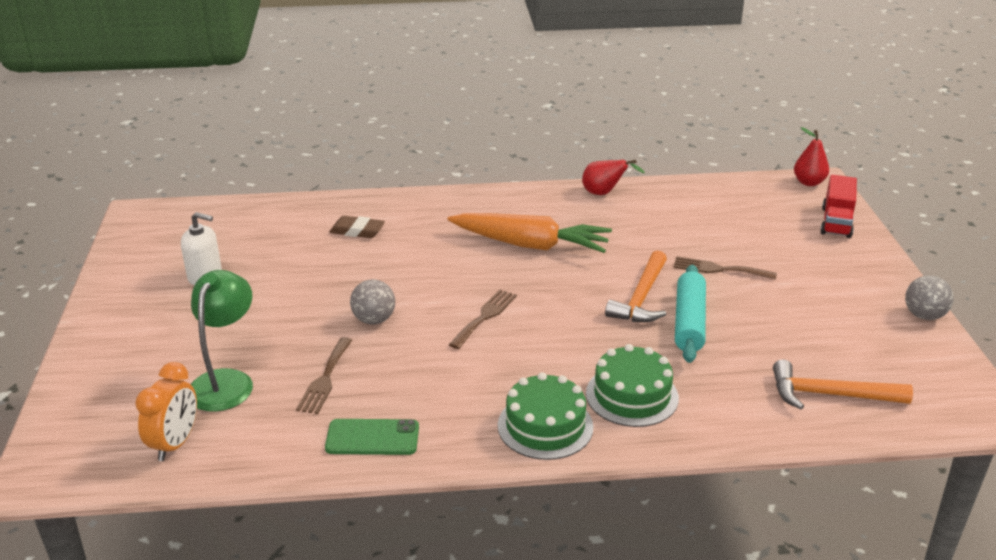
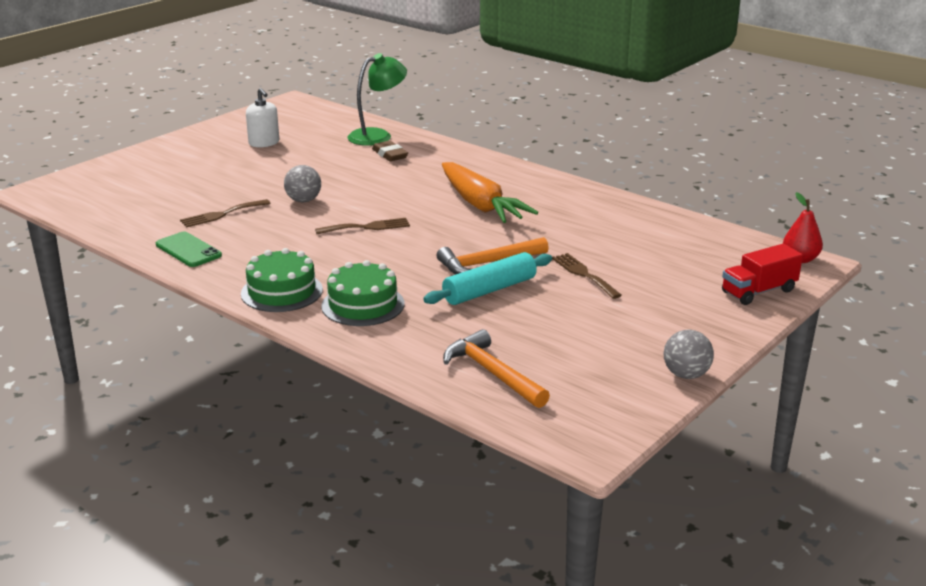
camera: 45 degrees right, 5 degrees down
orange clock [135,362,197,461] -> none
green lamp [190,270,253,412] -> green lamp moved to [347,53,407,146]
red pear [582,160,645,195] -> none

